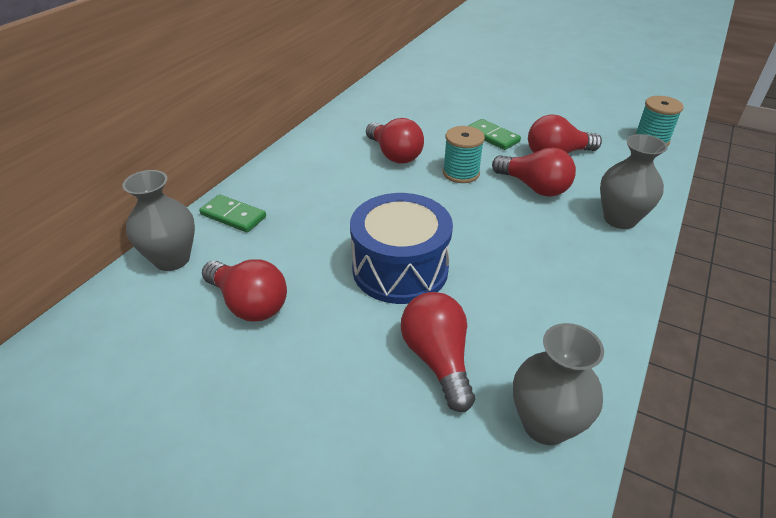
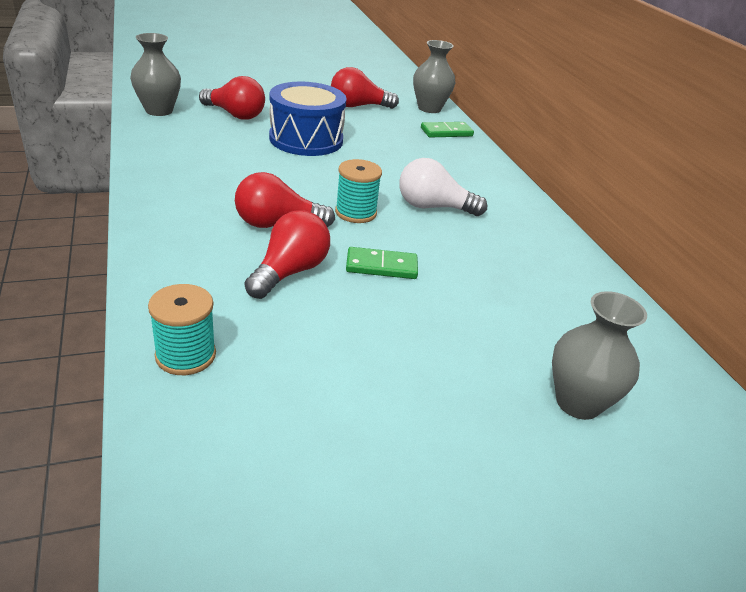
camera: 130 degrees right, 5 degrees down
red light bulb [366,118,424,164] -> white light bulb [399,158,487,216]
grey vase [600,134,668,229] -> grey vase moved to [552,291,647,420]

